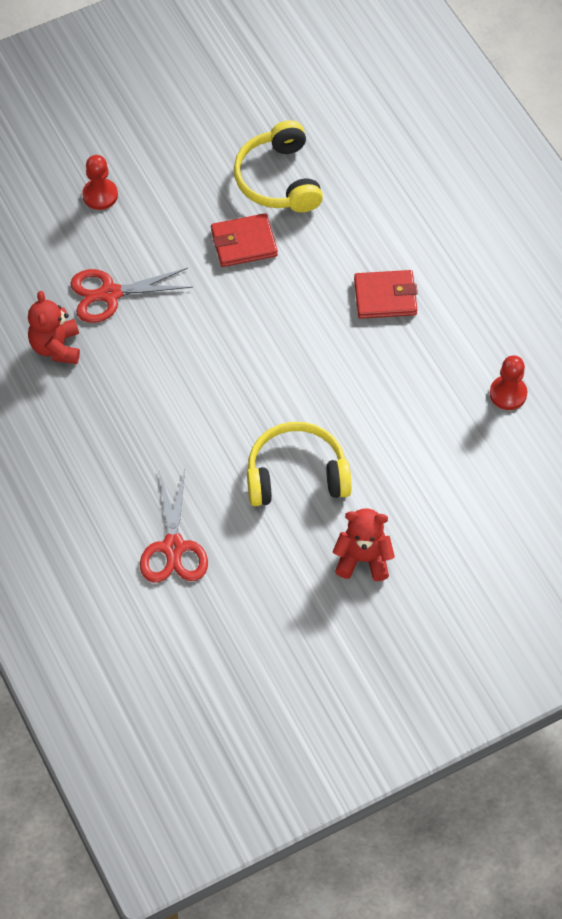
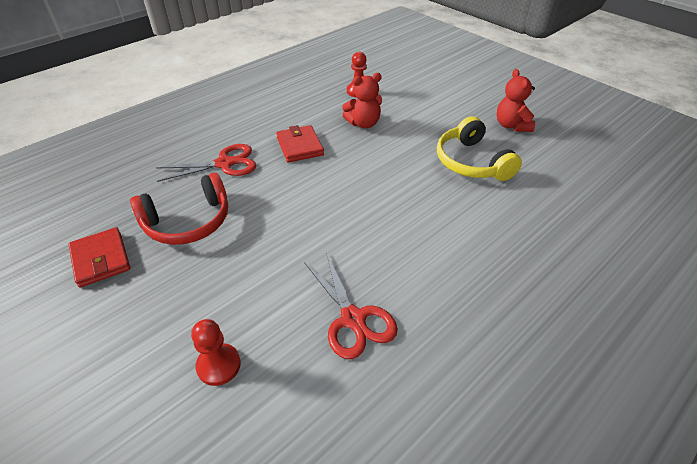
camera: 105 degrees left, 15 degrees down
red teddy bear [28,291,80,364] -> red teddy bear moved to [342,73,382,128]
red scissors [140,470,208,583] -> red scissors moved to [156,144,256,182]
red wallet [211,213,278,267] -> red wallet moved to [68,227,130,287]
yellow headphones [234,120,323,212] -> red headphones [130,173,228,245]

